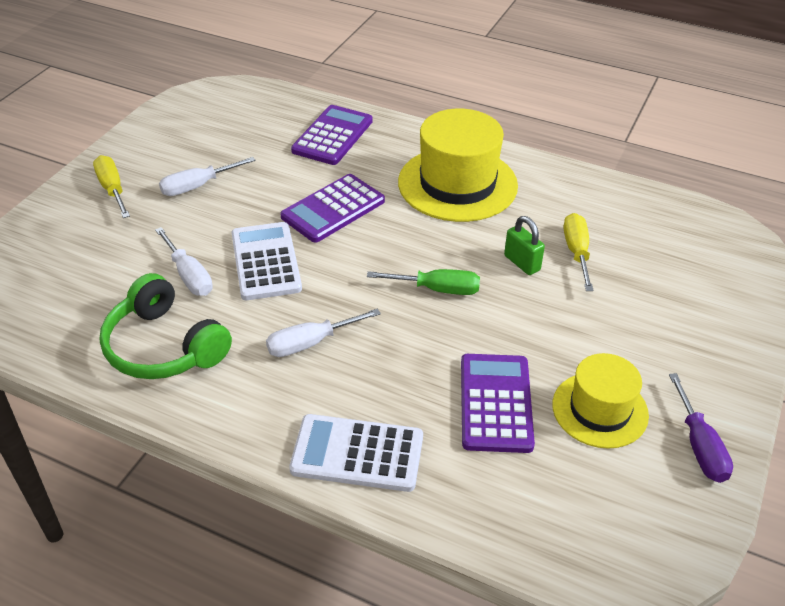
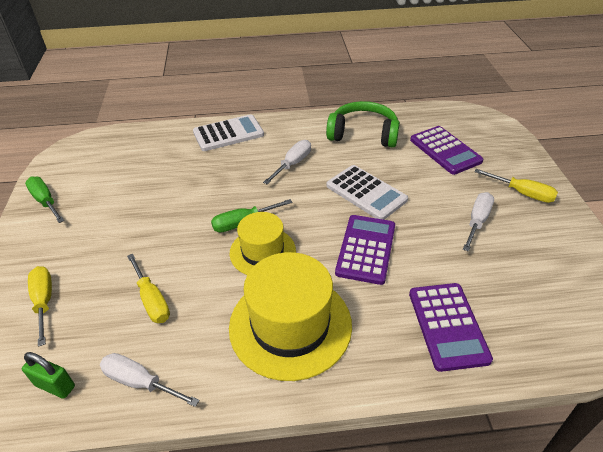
camera: 150 degrees right, 0 degrees up
white screwdriver [155,227,213,296] -> white screwdriver moved to [100,353,199,407]
purple calculator [461,354,535,453] -> purple calculator moved to [410,126,483,175]
green padlock [504,216,545,275] -> green padlock moved to [22,352,75,399]
yellow hat [552,353,649,449] -> yellow hat moved to [230,212,296,275]
purple screwdriver [669,373,733,483] -> green screwdriver [25,176,64,223]
none -> yellow screwdriver [28,266,52,347]

